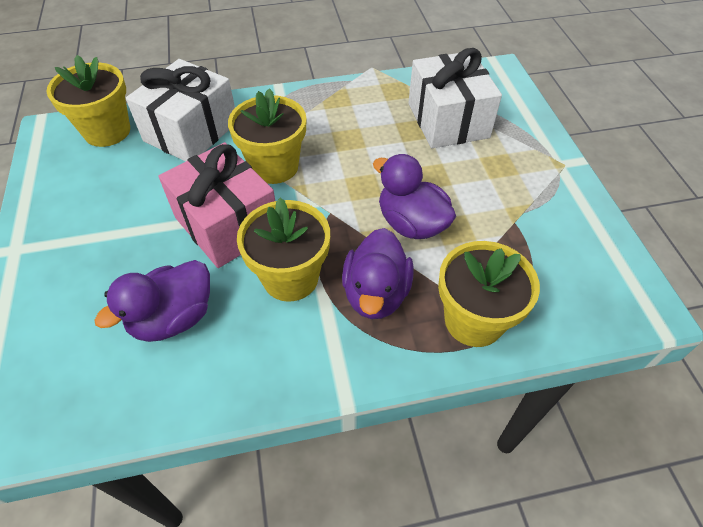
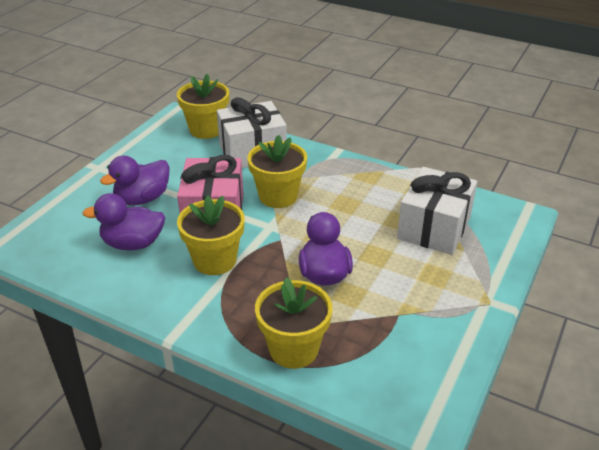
camera: 40 degrees right, 15 degrees down
purple duck [342,228,414,319] -> purple duck moved to [100,156,170,205]

